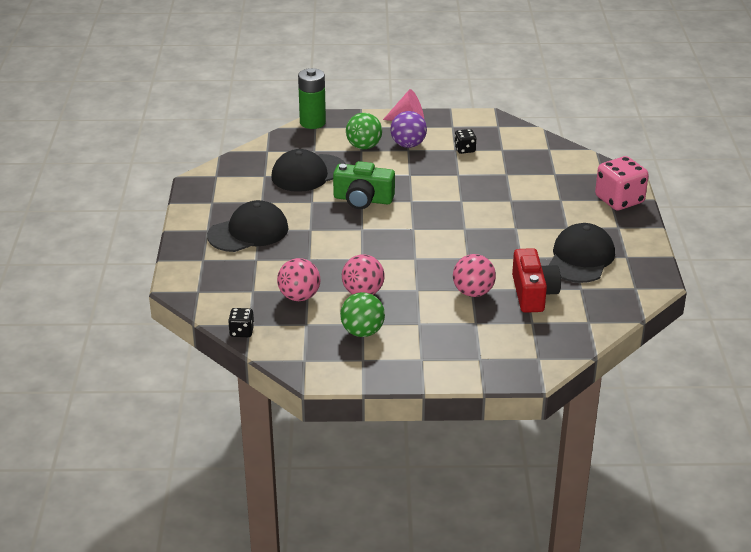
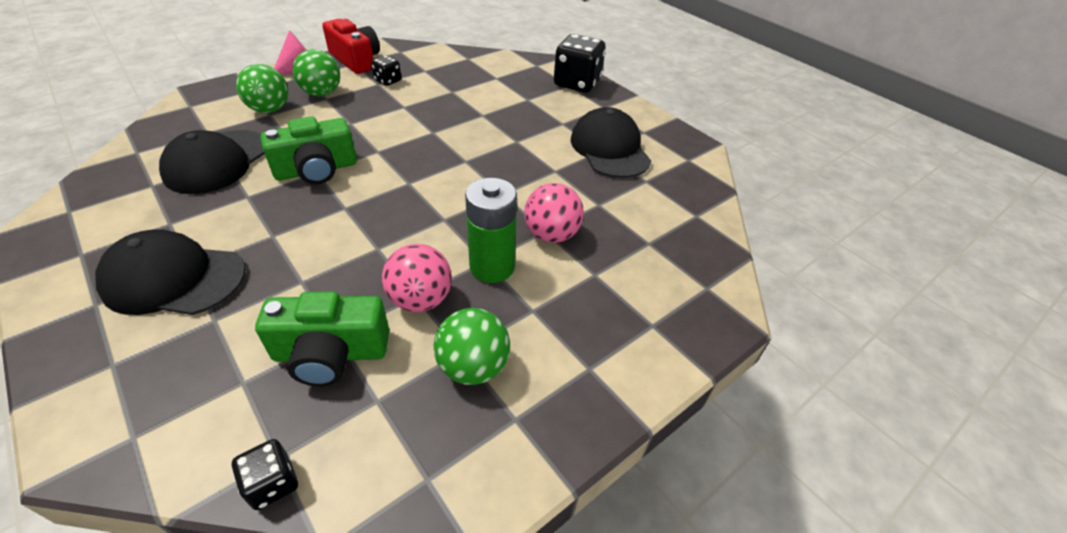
camera: 40 degrees left, 10 degrees up
black cap [207,200,288,252] -> black cap turned 105 degrees counterclockwise [95,229,246,315]
pink ball [277,258,320,301] -> green camera [255,292,390,387]
green battery [298,68,326,129] -> green battery moved to [465,178,517,283]
purple ball [390,111,427,148] -> green ball [293,49,340,96]
red camera [512,248,561,313] -> red camera moved to [322,19,380,74]
pink dice [595,156,649,210] -> black dice [554,34,606,92]

